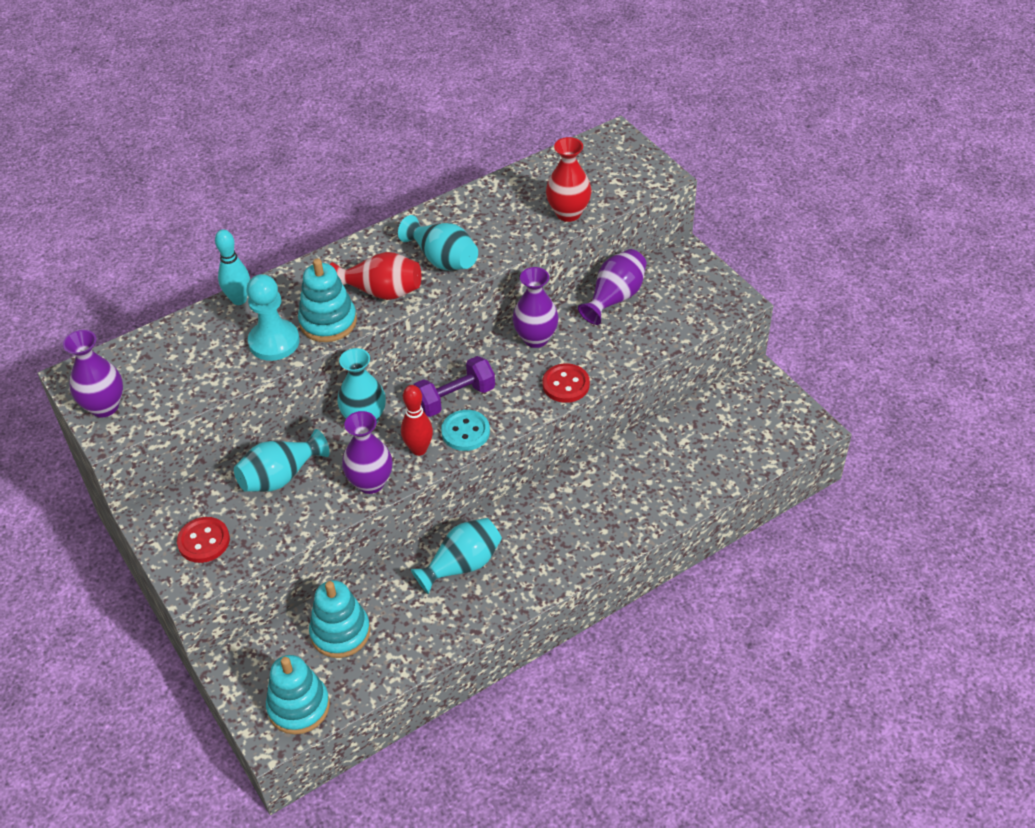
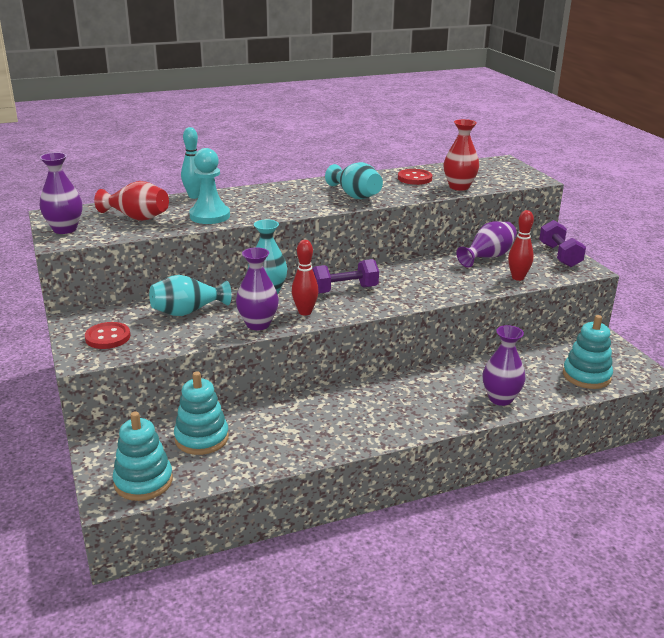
camera: 10 degrees right, 20 degrees down
turquoise stacking toy [298,258,357,342] -> turquoise stacking toy moved to [563,315,613,389]
red vase [330,252,421,300] -> red vase moved to [94,181,169,221]
turquoise vase [411,518,502,594] -> none
turquoise button [441,410,490,451] -> none
purple vase [513,267,559,348] -> purple vase moved to [483,325,525,406]
red button [543,363,590,403] -> red button moved to [398,169,432,185]
none -> red bowling pin [508,210,534,281]
none -> purple dumbbell [539,220,586,267]

